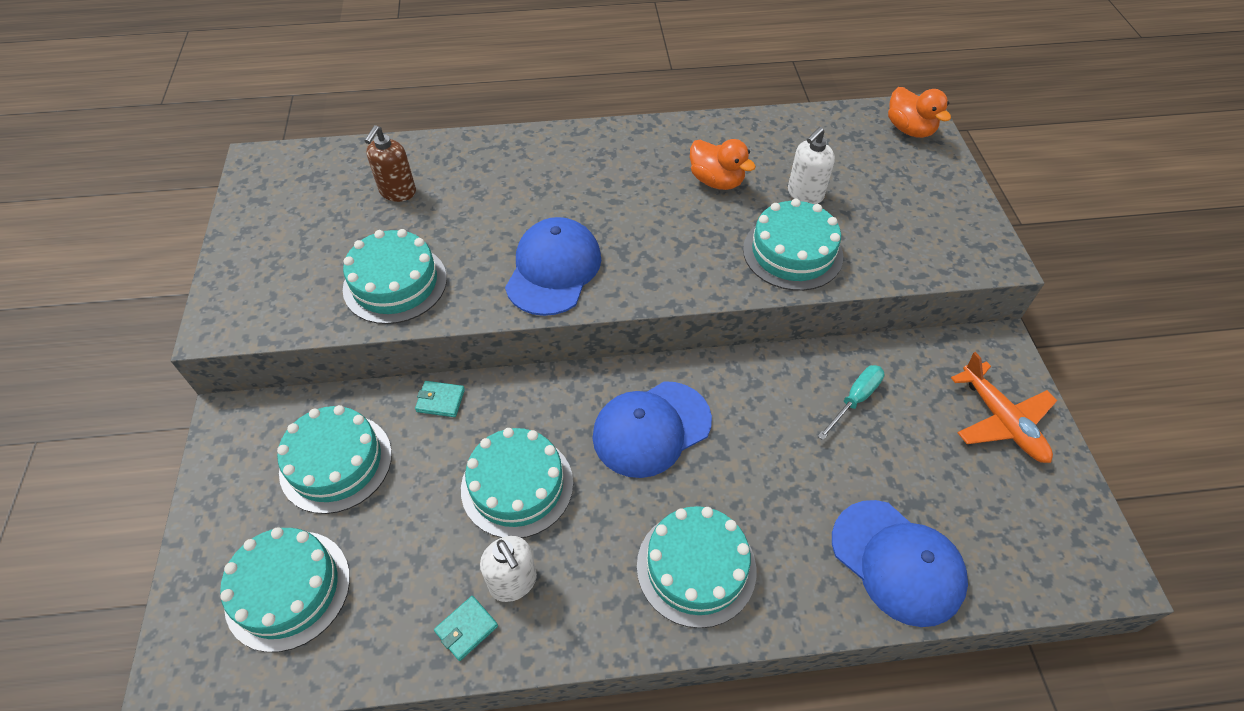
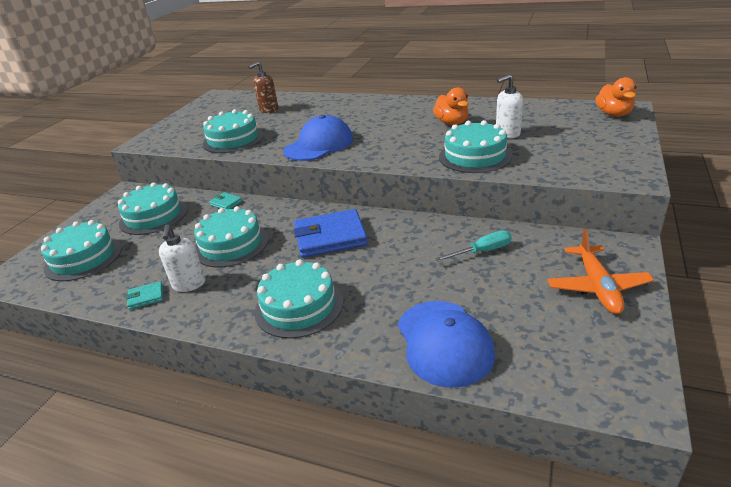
camera: 30 degrees right, 20 degrees down
blue cap [592,381,712,478] -> blue wallet [293,209,368,258]

